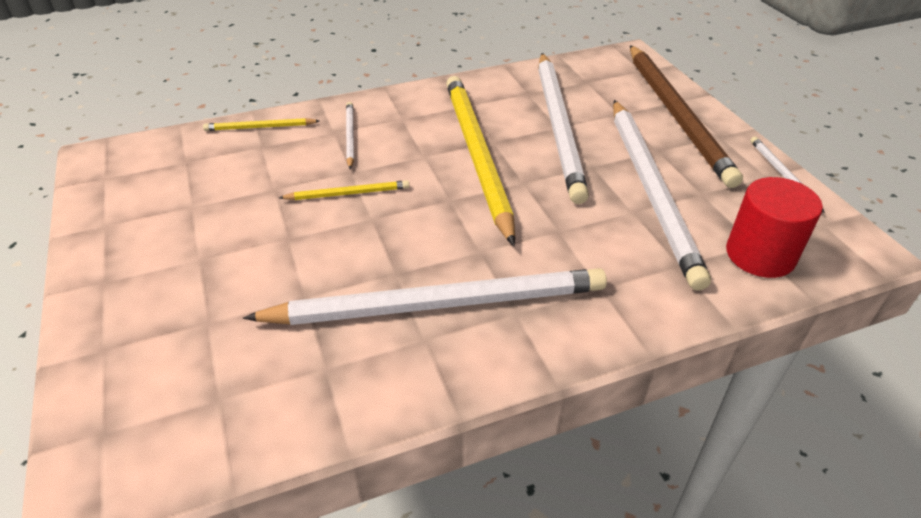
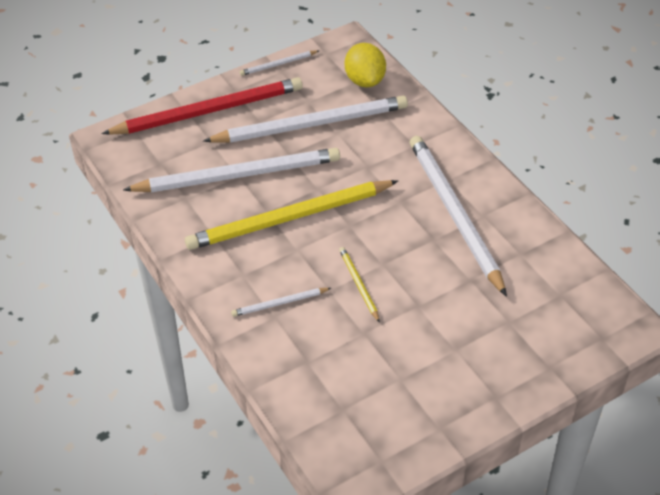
camera: 100 degrees left, 5 degrees up
yellow pencil [203,118,319,131] -> none
brown pencil [630,45,743,188] -> red pencil [101,77,303,135]
red cylinder [726,177,823,278] -> yellow lemon [345,43,386,87]

